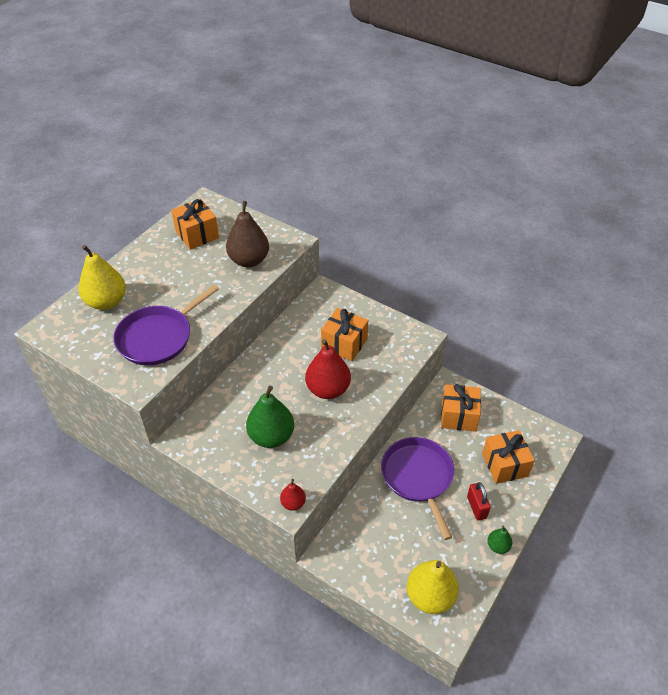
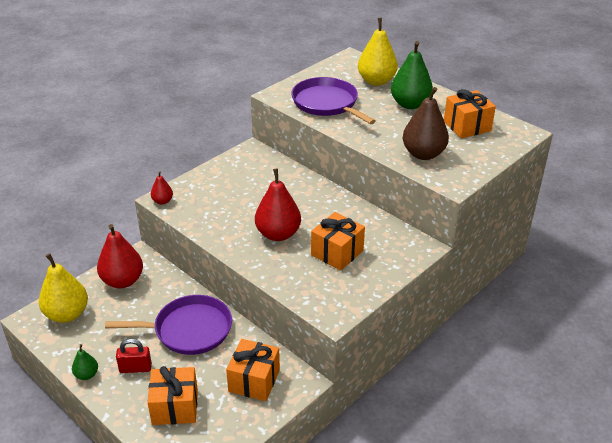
camera: 100 degrees right, 10 degrees down
green pear [246,385,294,448] -> green pear moved to [391,41,433,109]
none -> red pear [97,224,143,288]

